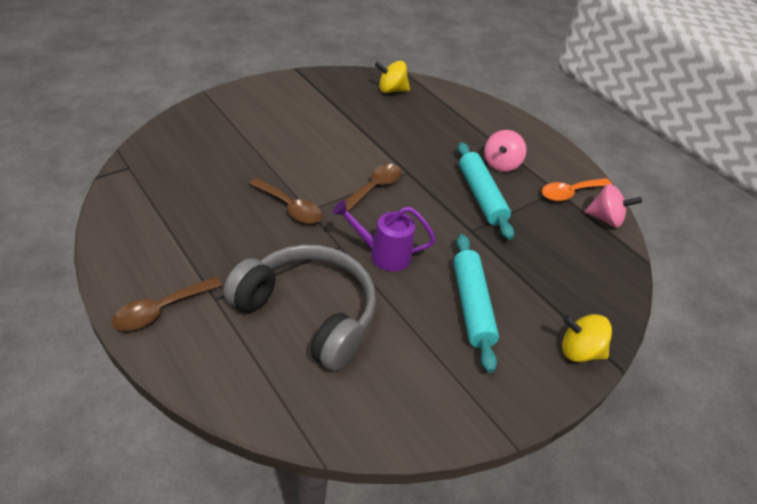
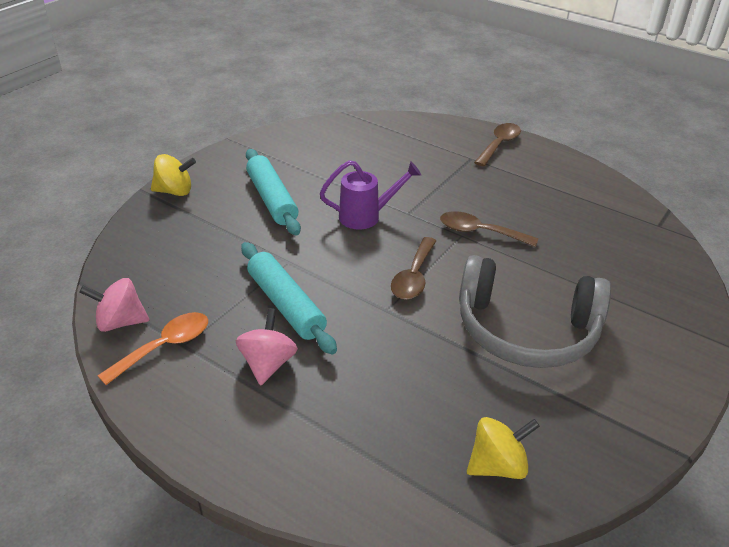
camera: 165 degrees right, 5 degrees down
grey headphones [223,244,376,371] -> grey headphones moved to [459,255,611,368]

